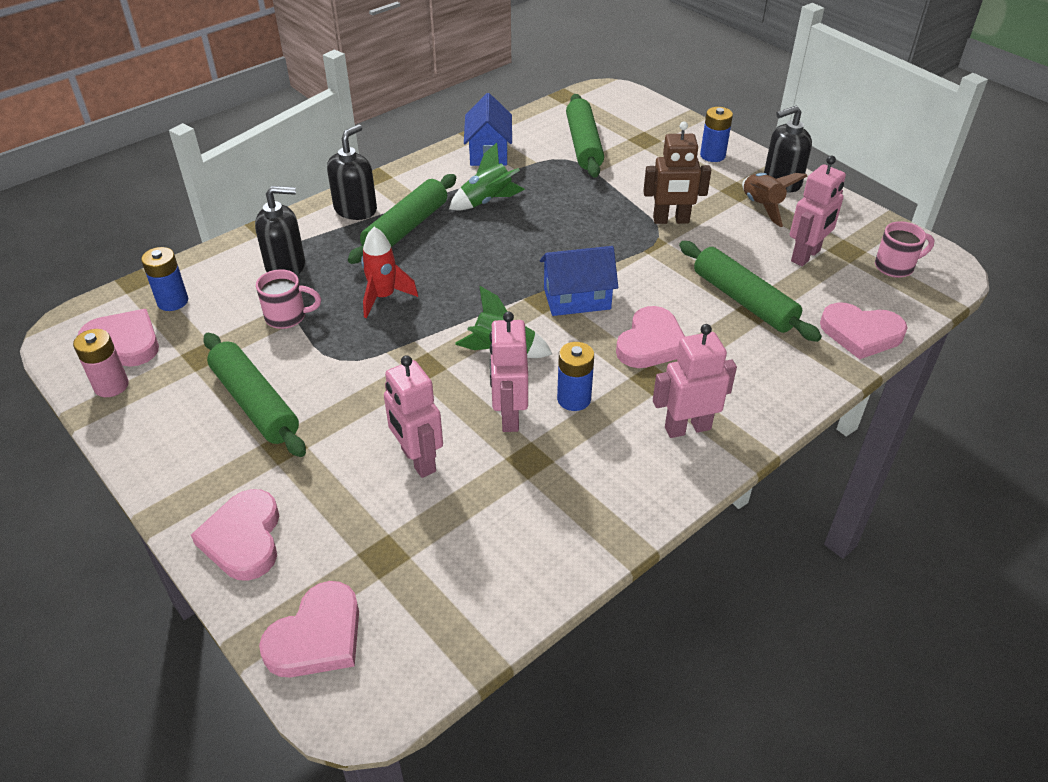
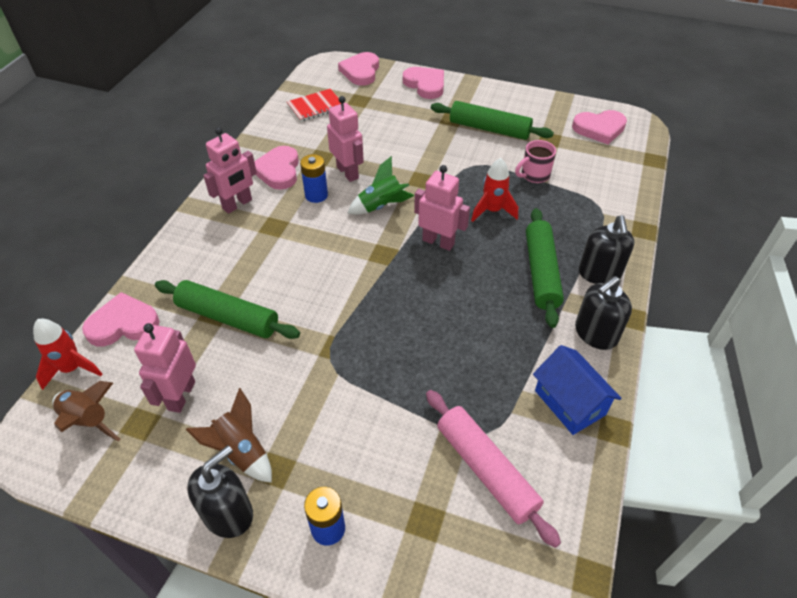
camera: 150 degrees right, 5 degrees up
pink battery [73,329,129,397] -> none
blue battery [141,247,188,311] -> none
black soap dispenser [255,186,305,275] -> black soap dispenser moved to [575,276,632,350]
pink robot [384,355,443,478] -> pink robot moved to [414,165,470,251]
green rocket [449,143,525,211] -> none
blue house [540,246,618,316] -> none
green rolling pin [566,94,604,178] -> pink rolling pin [426,390,561,548]
pink heart [616,306,685,368] -> pink heart moved to [254,146,299,190]
brown robot [643,122,711,224] -> none
pink mug [875,221,934,278] -> brown rocket [52,381,121,442]
none -> red rocket [33,319,102,390]
none -> red notebook [287,89,341,122]

